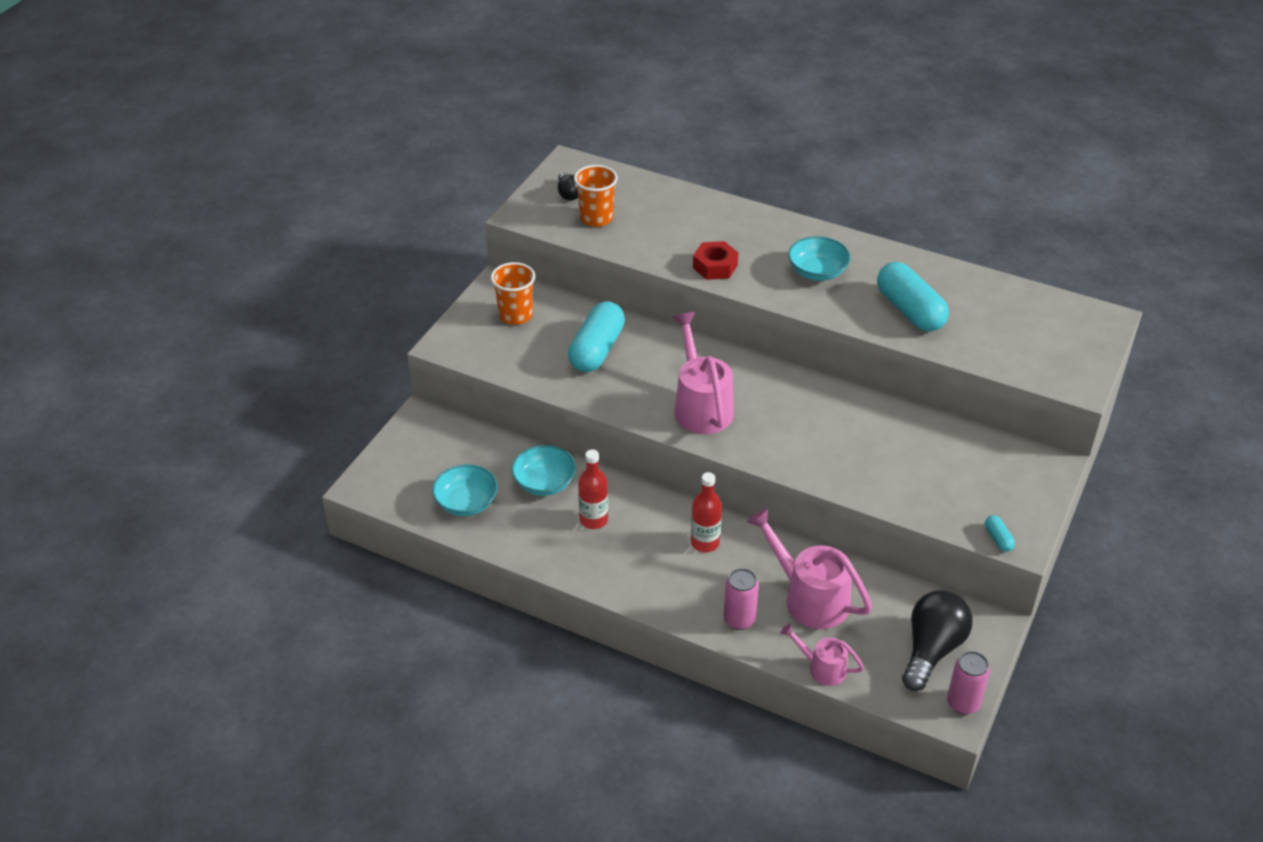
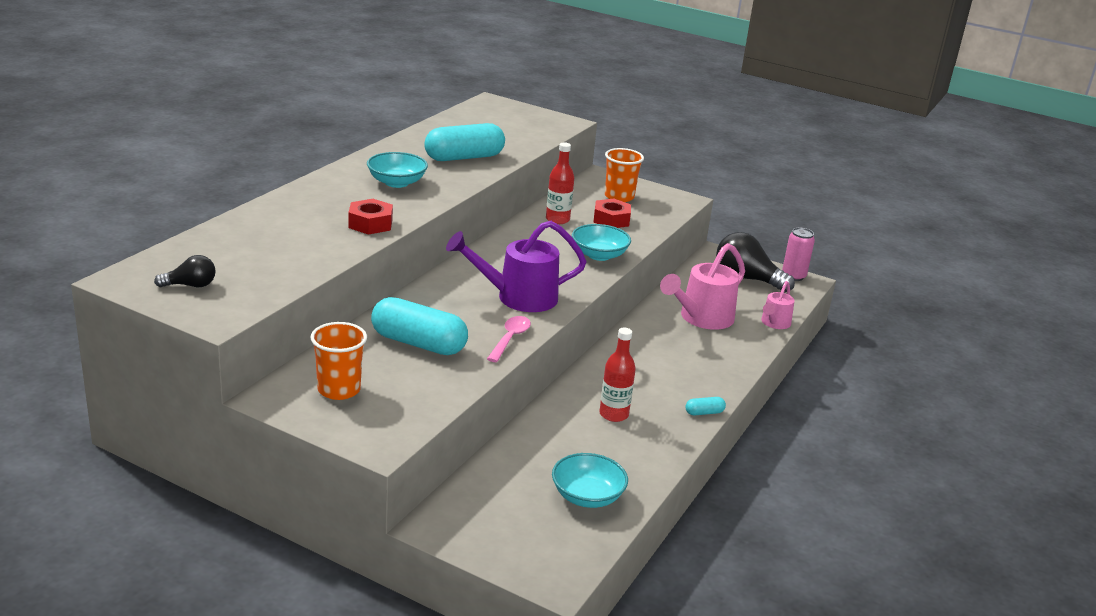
camera: 90 degrees left, 15 degrees down
turquoise bowl [511,445,576,496] -> turquoise bowl moved to [572,224,631,261]
orange cup [574,165,618,227] -> orange cup moved to [605,148,644,202]
pink watering can [673,312,734,434] -> purple watering can [446,221,587,312]
red bottle [691,472,722,552] -> red bottle moved to [546,142,574,224]
pink can [724,568,759,630] -> none
turquoise capsule [985,515,1015,552] -> turquoise capsule moved to [685,397,726,415]
none -> pink spoon [487,316,531,362]
none -> red nut [593,198,631,228]

